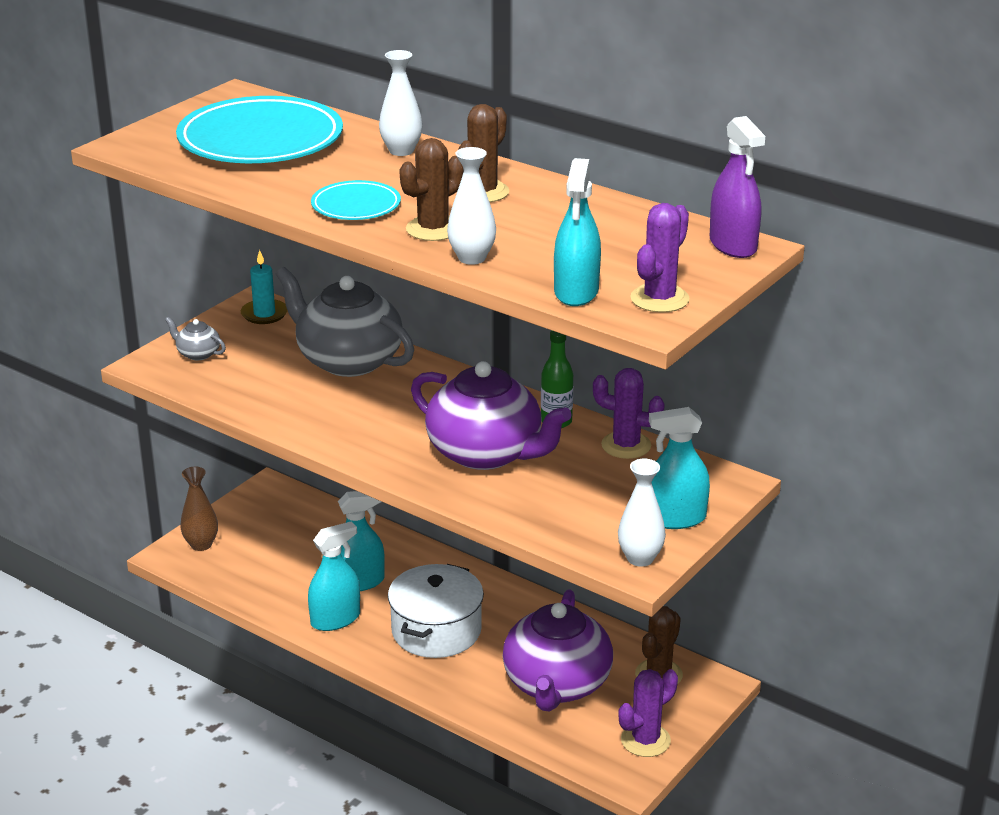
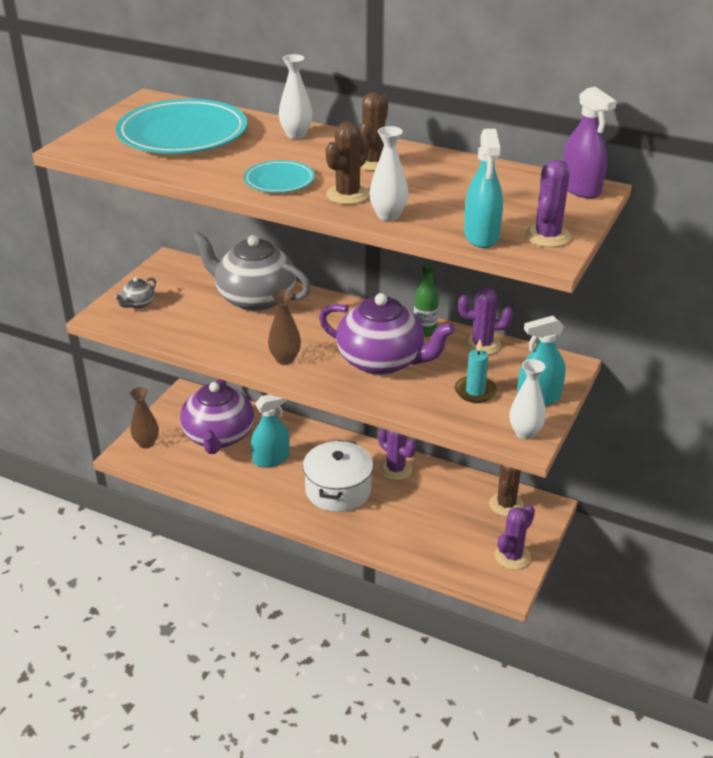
camera: 10 degrees left, 5 degrees up
grey teapot [165,317,226,360] -> grey teapot turned 75 degrees counterclockwise [114,277,156,309]
turquoise candle [241,250,288,324] -> turquoise candle moved to [455,340,497,403]
turquoise spray bottle [308,521,360,631] -> none
purple teapot [503,589,613,712] -> purple teapot moved to [180,379,254,454]
none -> brown vase [268,289,301,365]
none -> purple cactus [378,428,416,480]

